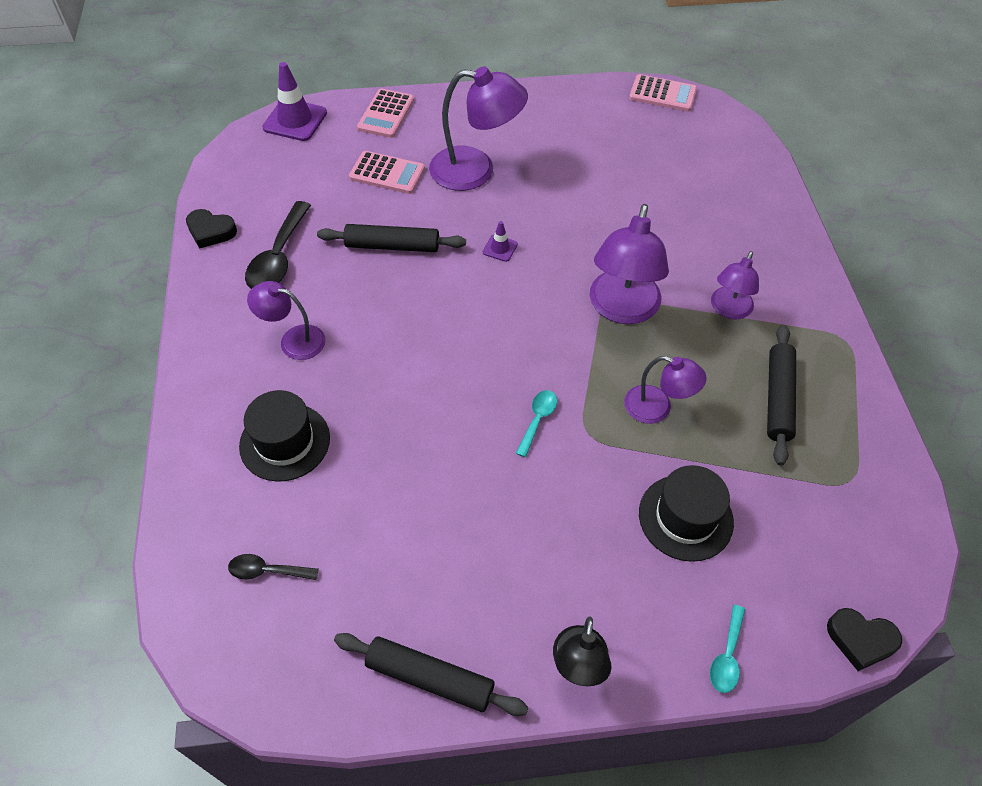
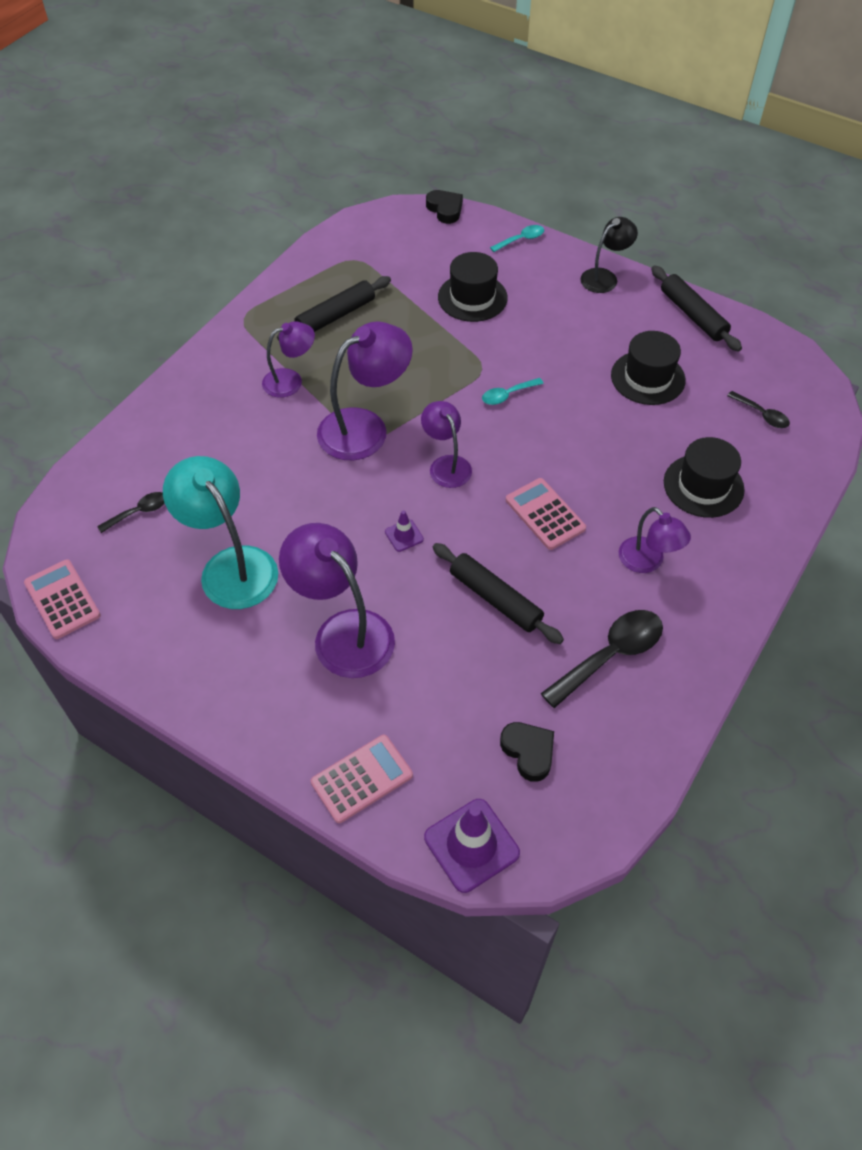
camera: 140 degrees left, 0 degrees up
black heart [186,209,237,249] -> black heart moved to [500,722,554,782]
pink calculator [349,151,425,194] -> pink calculator moved to [506,478,586,550]
purple lamp [624,356,707,424] -> purple lamp moved to [421,401,472,488]
none -> black spoon [97,492,165,533]
none -> turquoise lamp [163,456,278,609]
none -> black hat [611,331,686,405]

